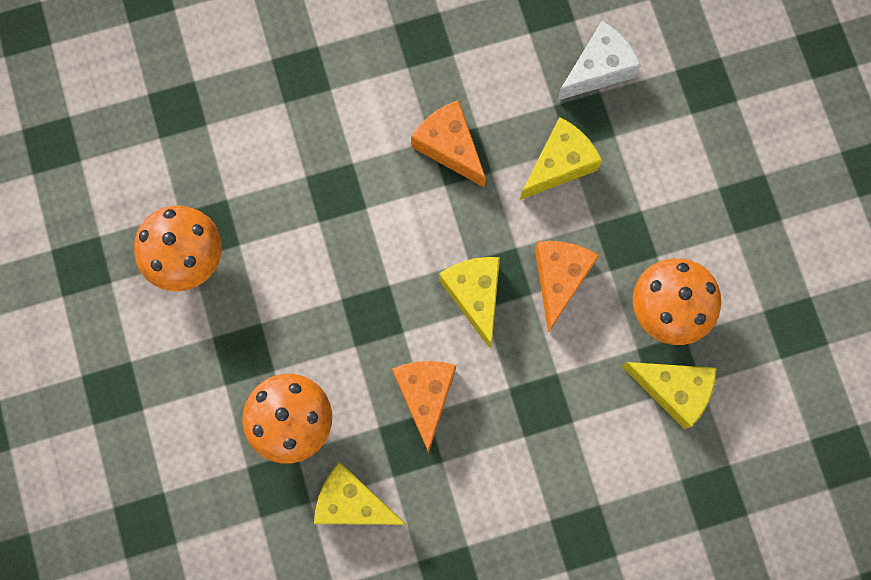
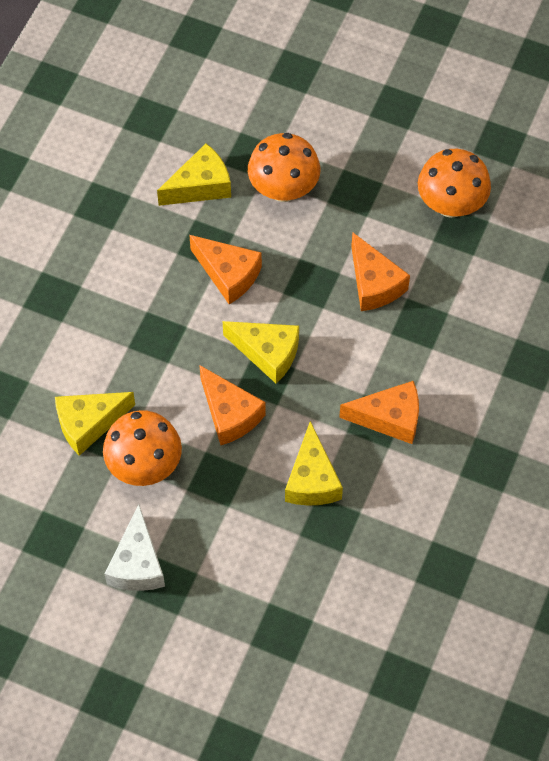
camera: 130 degrees right, 15 degrees down
white cheese [557,21,641,101] -> white cheese moved to [105,504,165,591]
none -> orange cheese [351,232,410,311]

